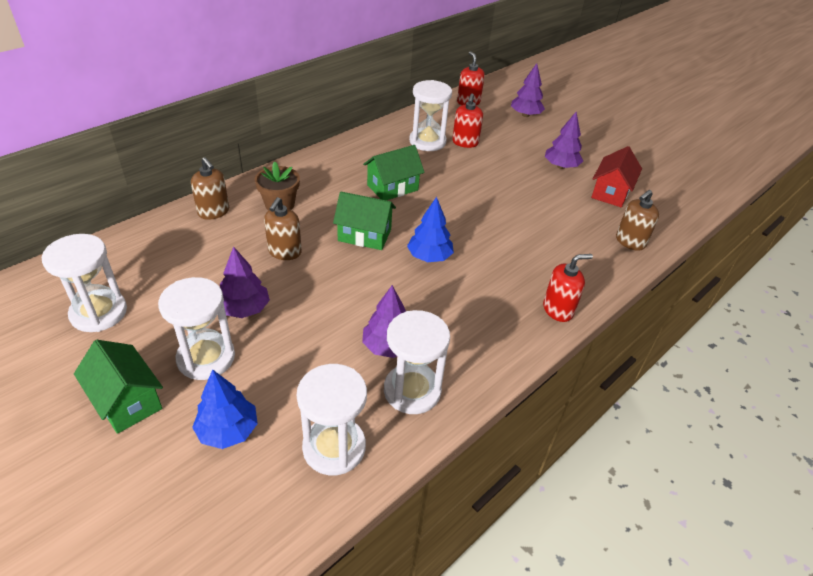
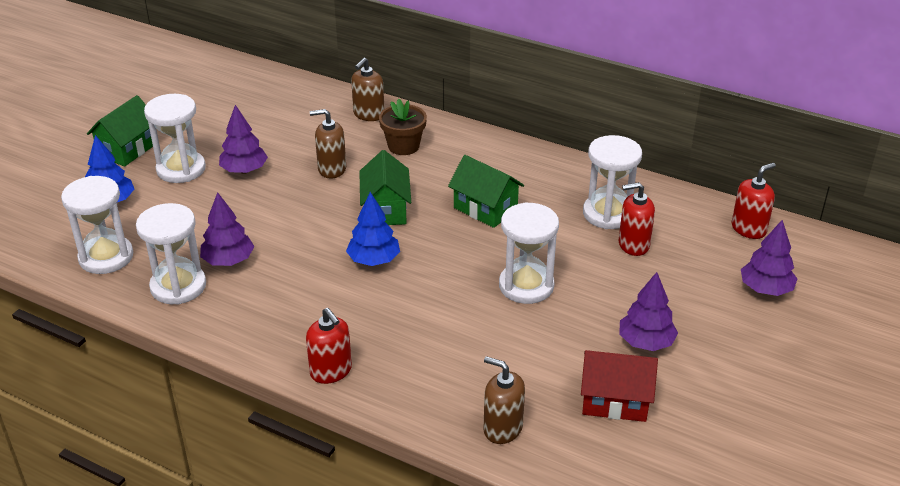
camera: 75 degrees right, 5 degrees down
white hourglass [42,234,127,332] -> white hourglass moved to [499,202,559,304]

